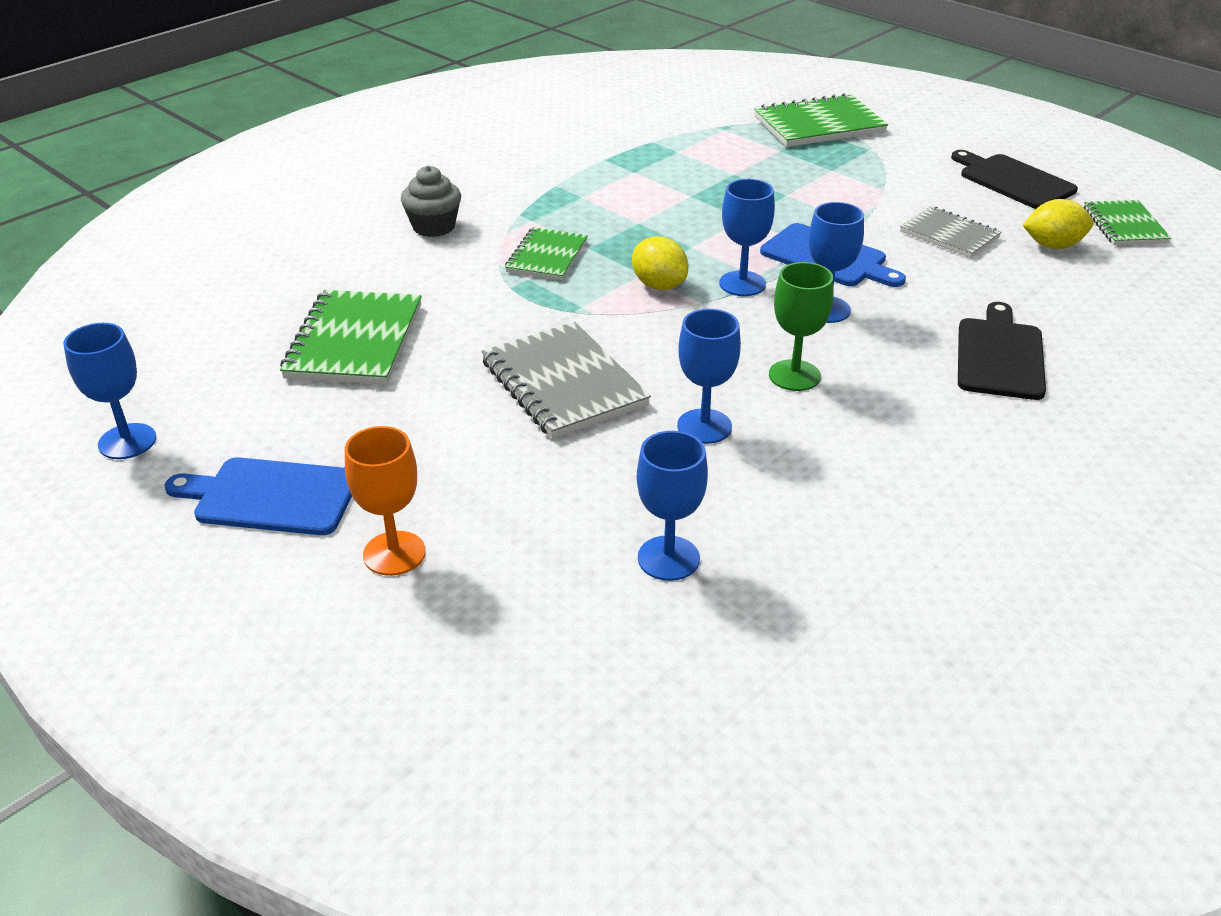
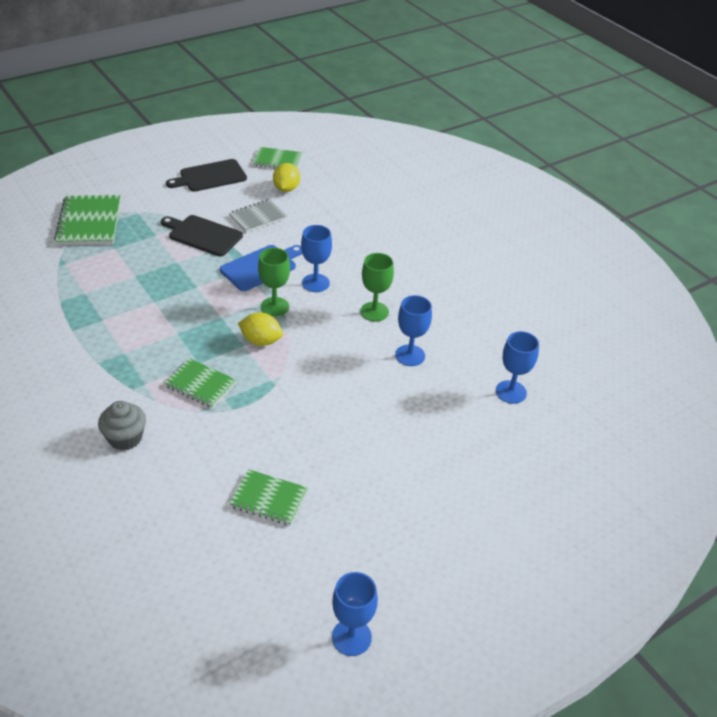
camera: 80 degrees left, 5 degrees up
blue cutting board [164,457,352,535] -> none
green notebook [280,290,422,385] -> green notebook [229,469,308,526], size x0.63
orange goblet [345,426,426,576] -> none
grey notebook [481,322,651,439] -> none
yellow lemon [632,236,688,290] -> yellow lemon turned 45 degrees clockwise [238,313,283,346]
blue goblet [719,179,775,296] -> green goblet [258,248,290,317]
black cutting board [958,302,1046,400] -> black cutting board moved to [161,215,243,256]

